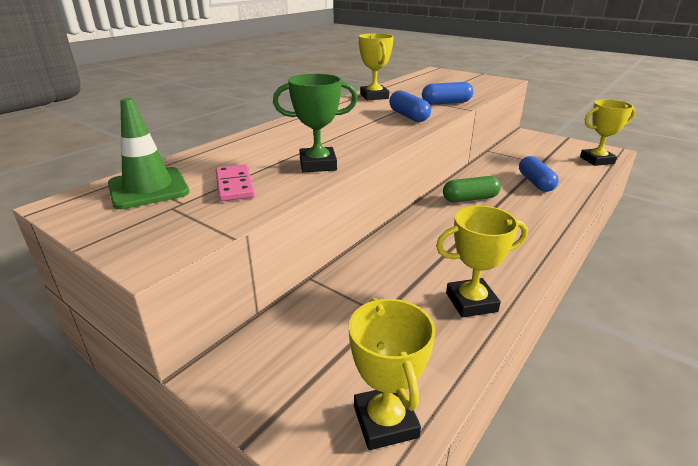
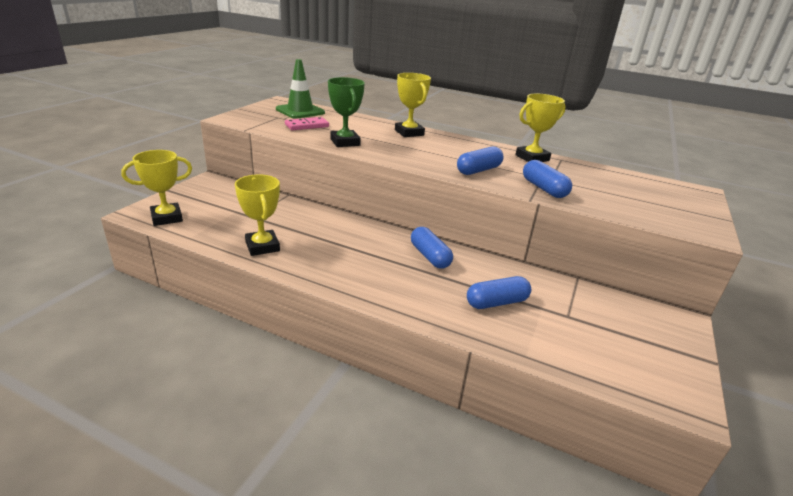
camera: 75 degrees right, 0 degrees up
green capsule [443,176,501,202] -> blue capsule [411,227,453,269]
yellow trophy [580,99,636,166] -> yellow trophy moved to [395,73,431,137]

